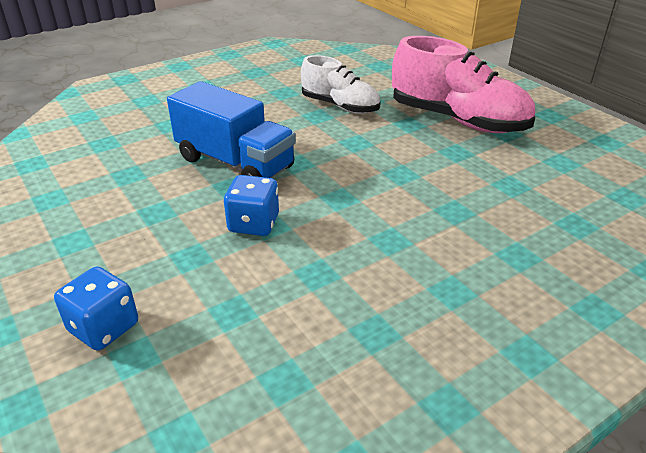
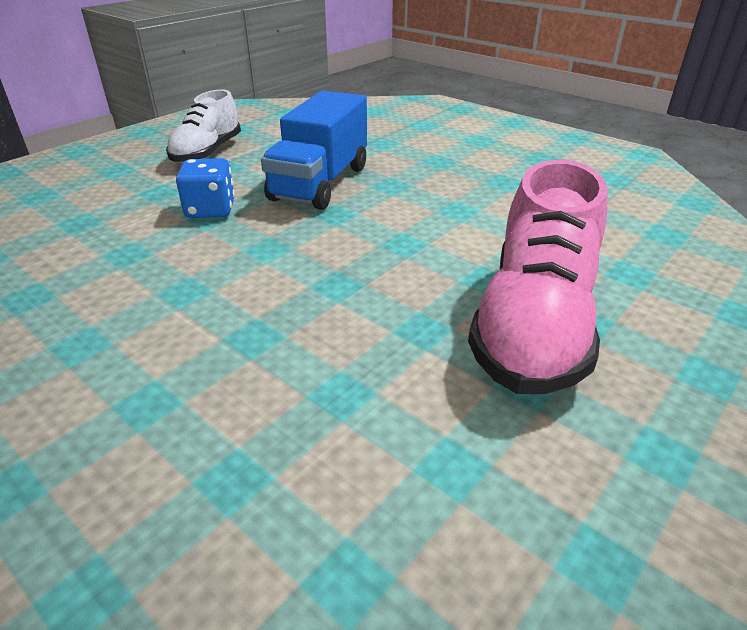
camera: 75 degrees right, 0 degrees up
blue dice [54,266,138,351] -> none
white shoe [301,55,381,114] -> white shoe moved to [166,90,241,163]

